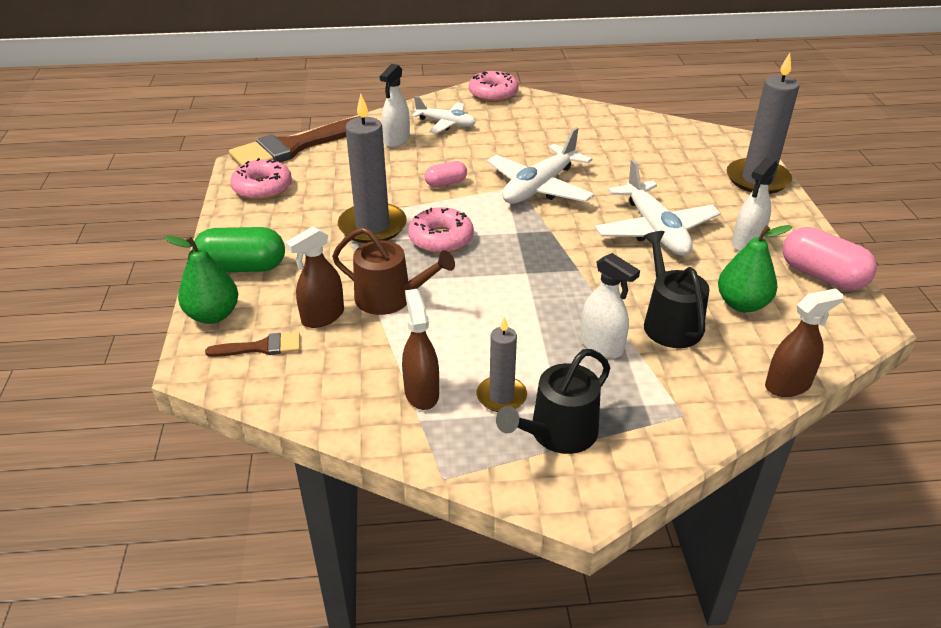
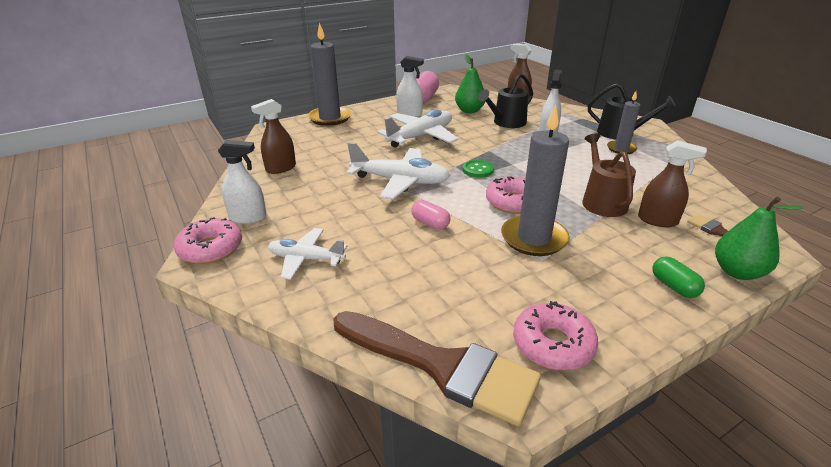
camera: 115 degrees left, 5 degrees down
green capsule [192,227,285,272] -> green capsule [652,256,705,298], size x0.56
white spray bottle [380,64,410,148] -> white spray bottle moved to [218,140,267,224]
brown spray bottle [402,289,439,410] -> brown spray bottle moved to [251,99,296,174]
white plane [412,96,476,134] -> white plane turned 75 degrees counterclockwise [268,228,347,280]
none -> green button [463,160,494,178]

